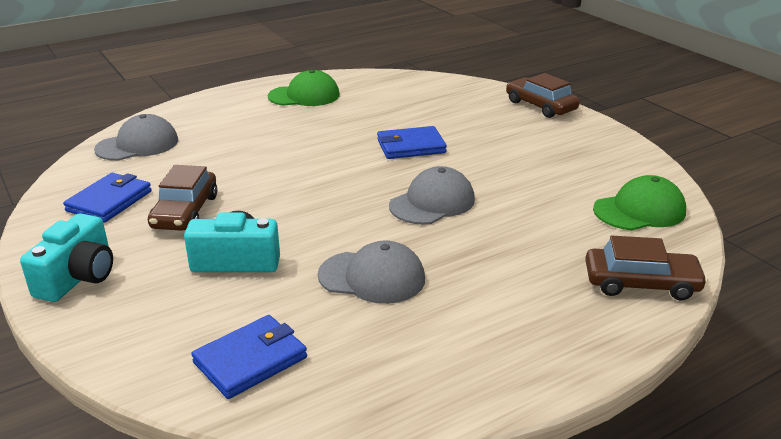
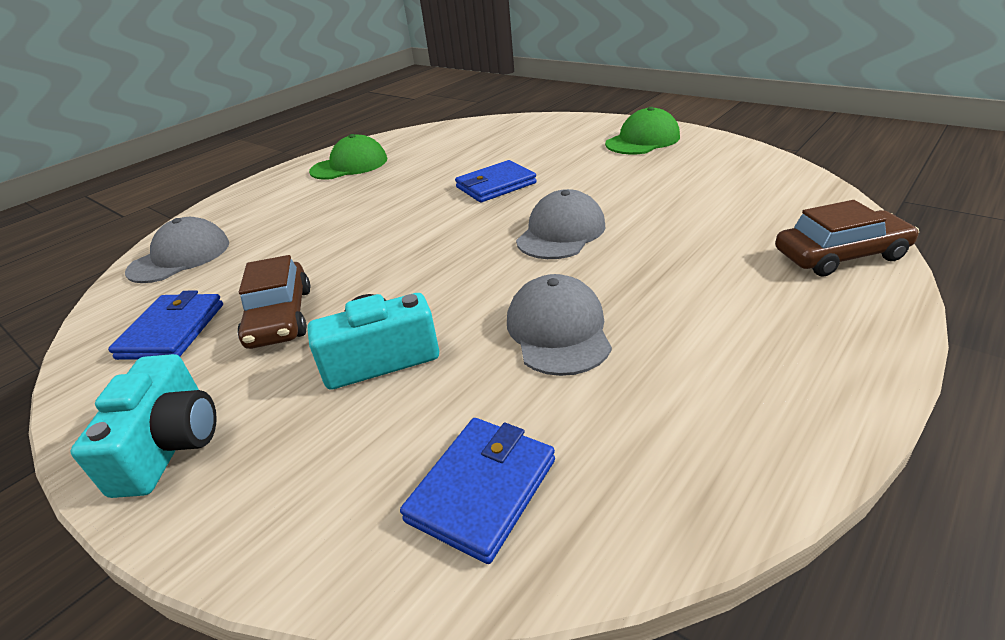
camera: 15 degrees left, 5 degrees up
grey cap [318,240,425,304] -> grey cap turned 90 degrees counterclockwise [507,274,612,376]
brown car [506,73,580,118] -> none
green cap [593,175,686,230] -> green cap moved to [605,107,680,154]

